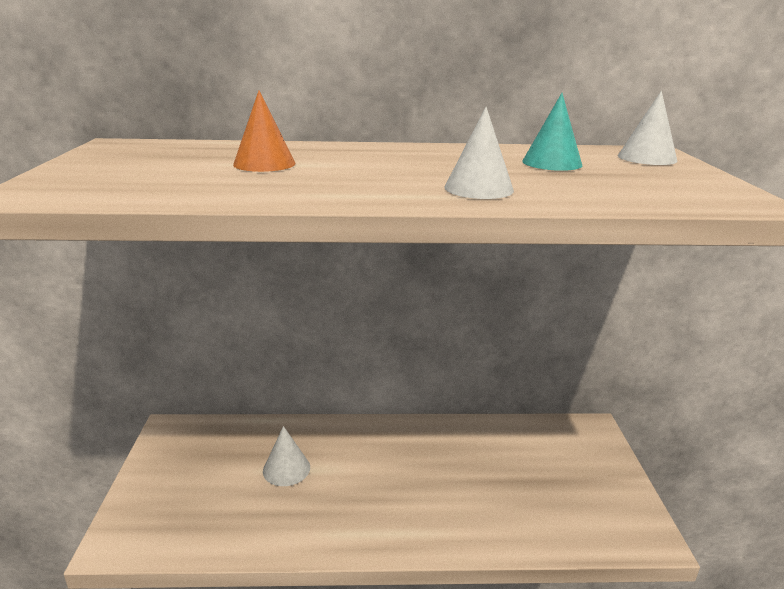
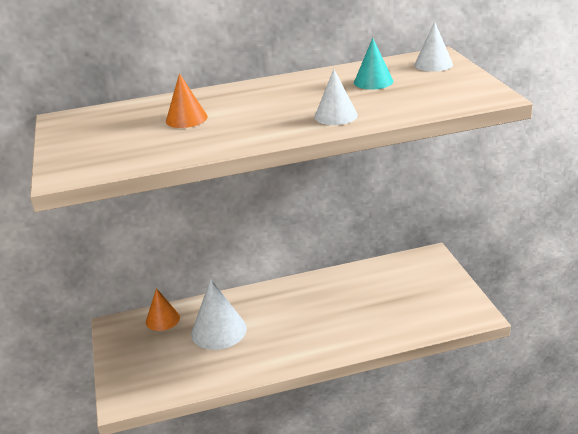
camera: 10 degrees left, 5 degrees up
white cone [263,426,310,486] -> white cone [191,279,247,350], size x1.58
none -> orange cone [146,288,180,331]

